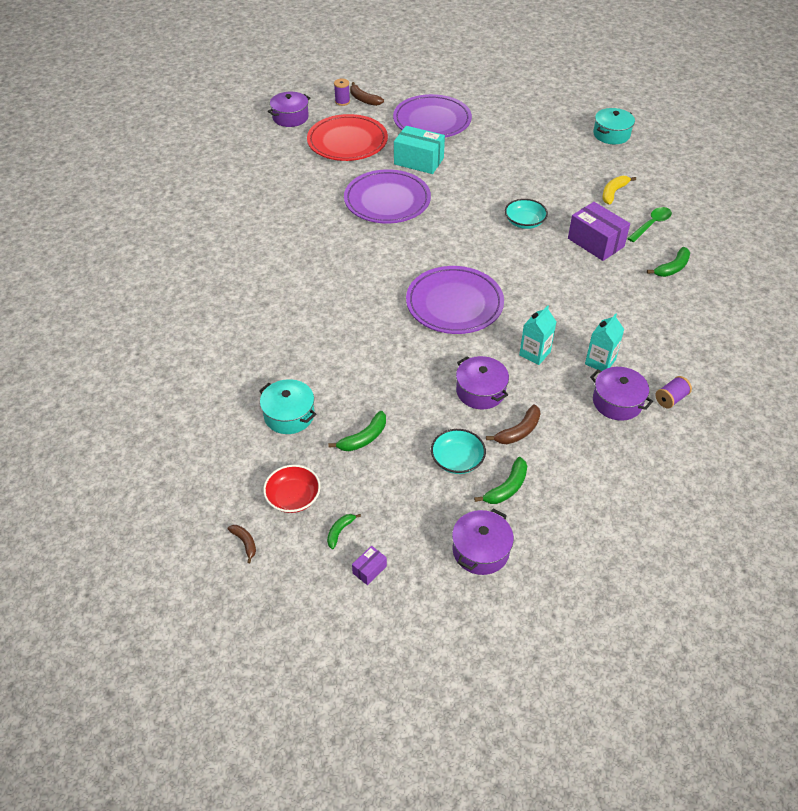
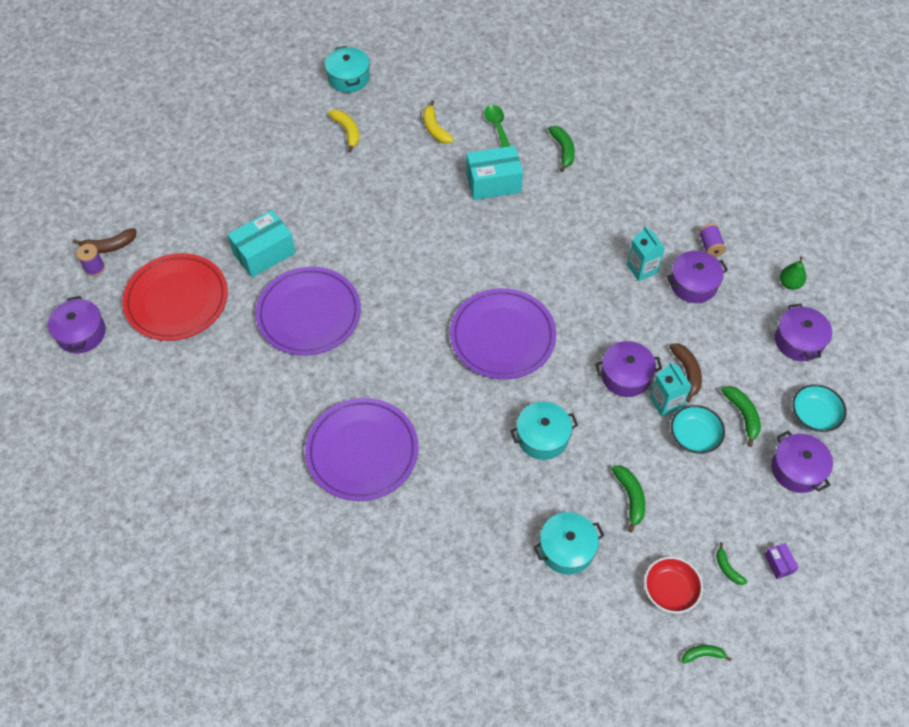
camera: 60 degrees left, 10 degrees up
brown banana [228,525,256,563] -> green banana [682,645,731,663]
purple plate [393,94,472,138] -> purple plate moved to [305,398,419,501]
turquoise bowl [505,199,548,229] -> turquoise bowl moved to [792,384,847,432]
turquoise carton [519,306,557,365] -> turquoise carton moved to [650,362,692,417]
purple box [568,202,630,261] -> turquoise box [466,146,523,200]
none -> yellow banana [328,109,359,153]
none -> turquoise pot [510,402,578,460]
none -> purple pot [775,304,832,361]
none -> green pear [780,257,806,290]

